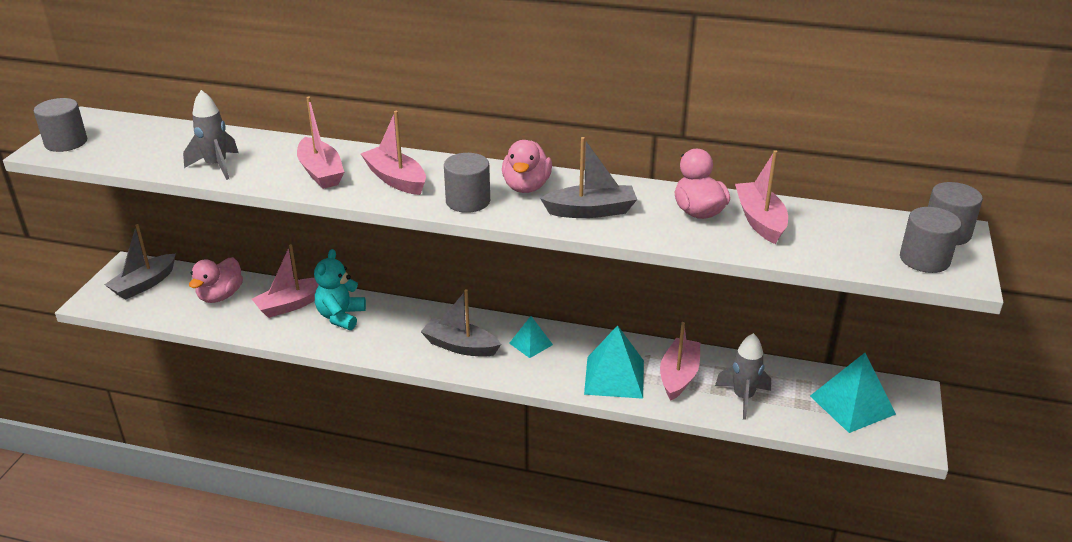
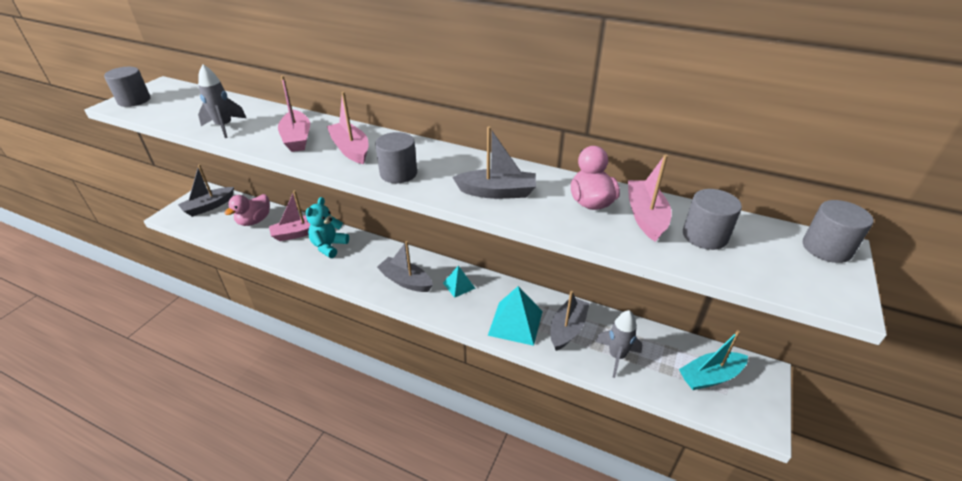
camera: 10 degrees right, 5 degrees up
pink duck [502,140,552,193] -> none
pink boat [660,322,700,400] -> grey boat [550,291,590,351]
turquoise pyramid [810,353,896,433] -> turquoise boat [679,330,748,390]
grey cylinder [900,207,961,273] -> grey cylinder moved to [683,189,742,250]

